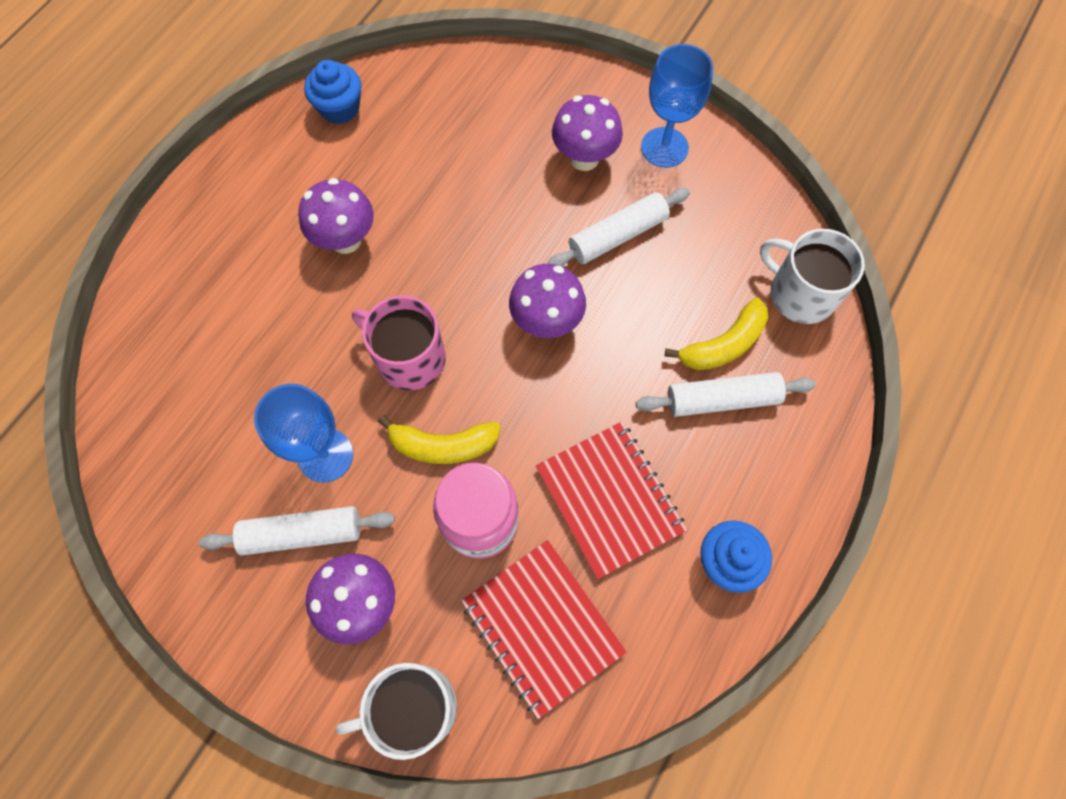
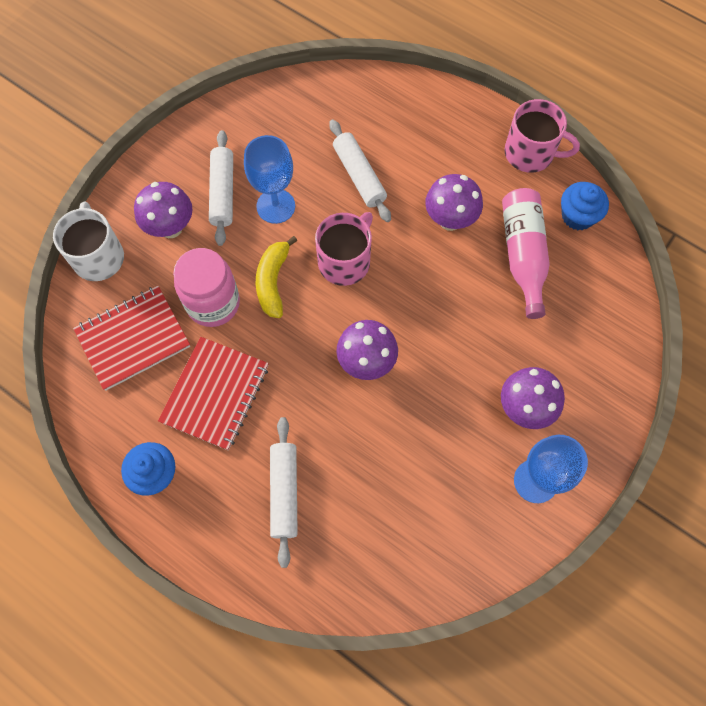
camera: 95 degrees right, 0 degrees up
red notebook [536,421,687,579] -> red notebook turned 45 degrees counterclockwise [158,337,269,450]
white rolling pin [546,188,690,267] -> white rolling pin moved to [329,119,391,222]
yellow banana [665,298,768,370] -> none
white mug [760,229,865,324] -> none
none -> pink bottle [502,188,550,319]
none -> pink mug [504,99,580,173]

